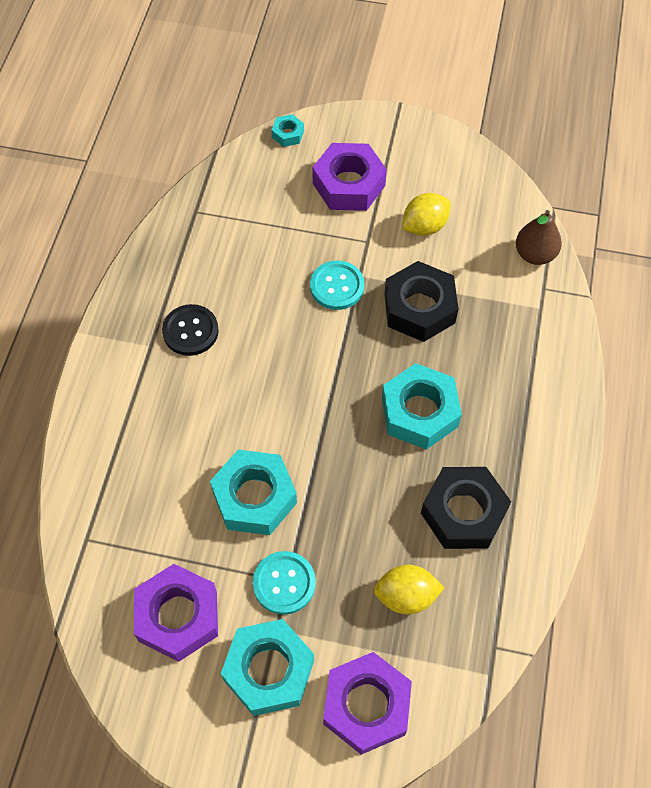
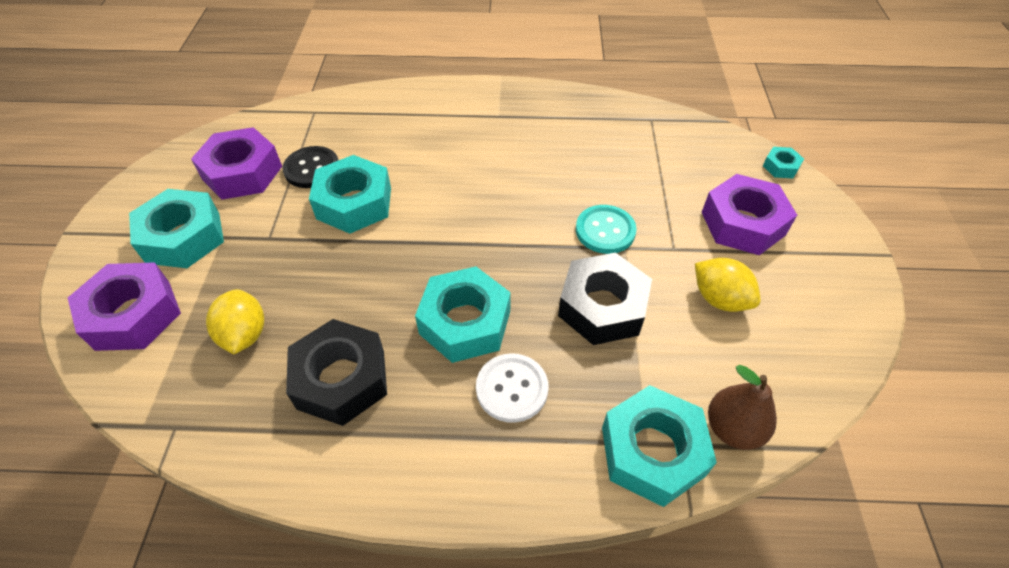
camera: 80 degrees right, 10 degrees down
black button [162,304,219,356] -> black button moved to [282,146,339,188]
turquoise button [252,551,316,615] -> none
none -> white button [476,353,548,423]
none -> turquoise nut [602,385,717,507]

